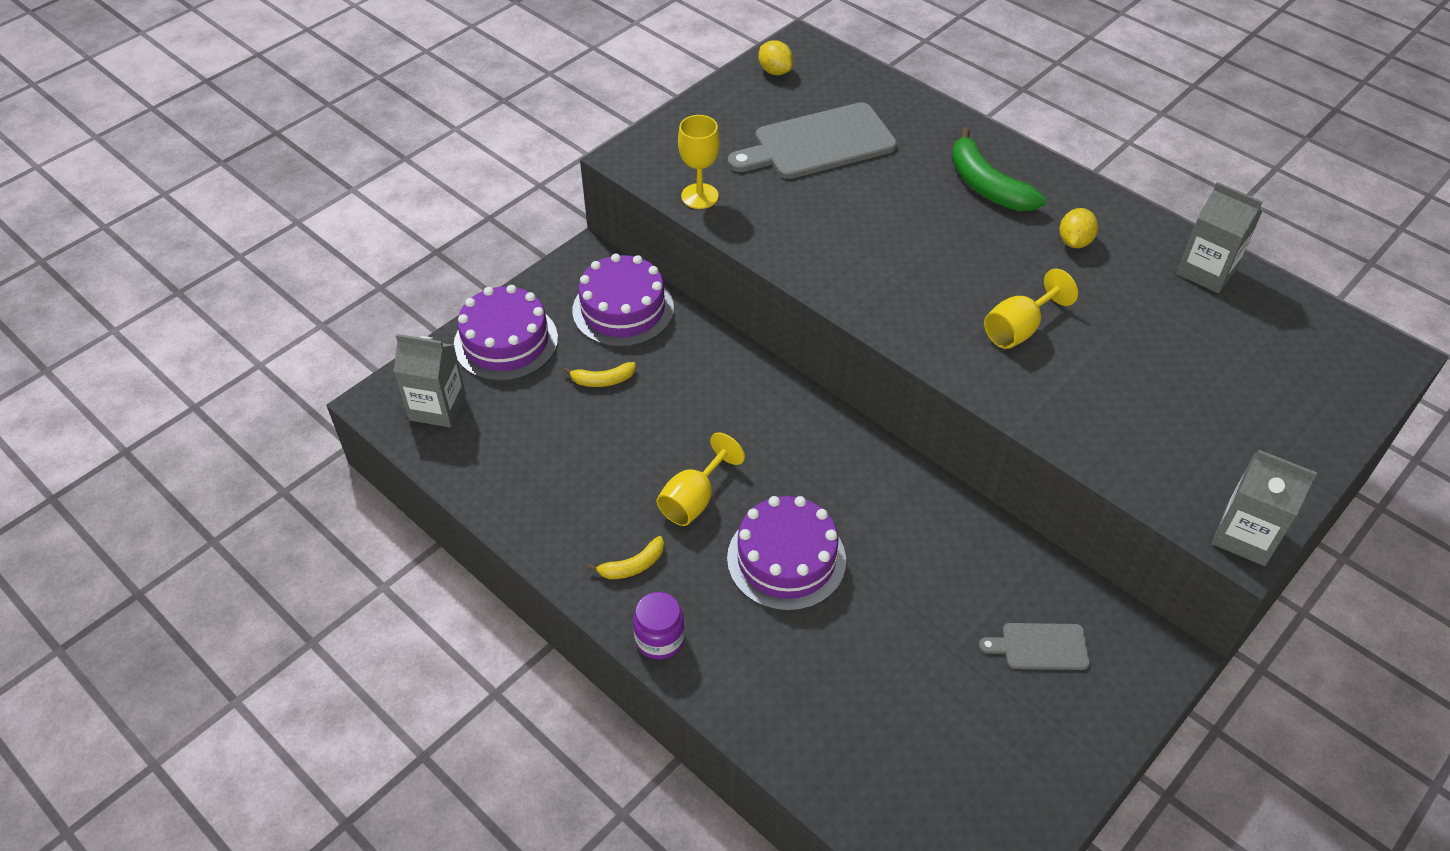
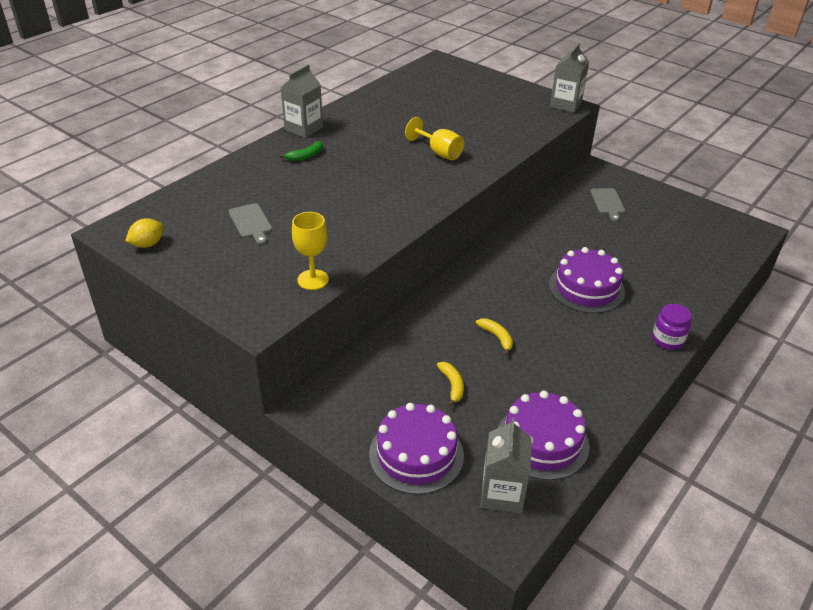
camera: 95 degrees left, 10 degrees down
purple cake [572,253,674,347] -> purple cake moved to [498,391,589,480]
yellow banana [588,536,664,579] -> yellow banana moved to [476,318,513,356]
yellow goblet [657,432,745,526] -> none
grey cutting board [728,102,897,179] -> grey cutting board [229,203,272,244], size x0.51
green banana [952,127,1046,211] -> green banana [279,141,323,161], size x0.53
yellow lemon [1060,208,1098,248] -> none
grey carton [1177,182,1263,293] -> grey carton moved to [281,64,323,138]

